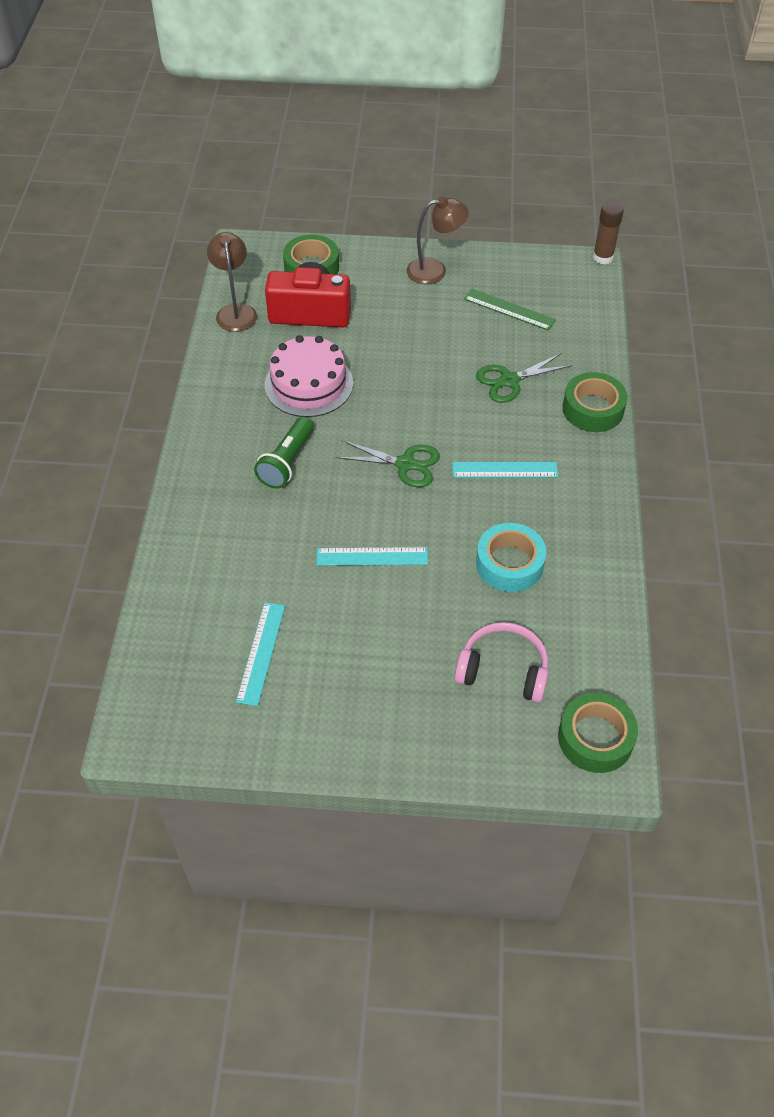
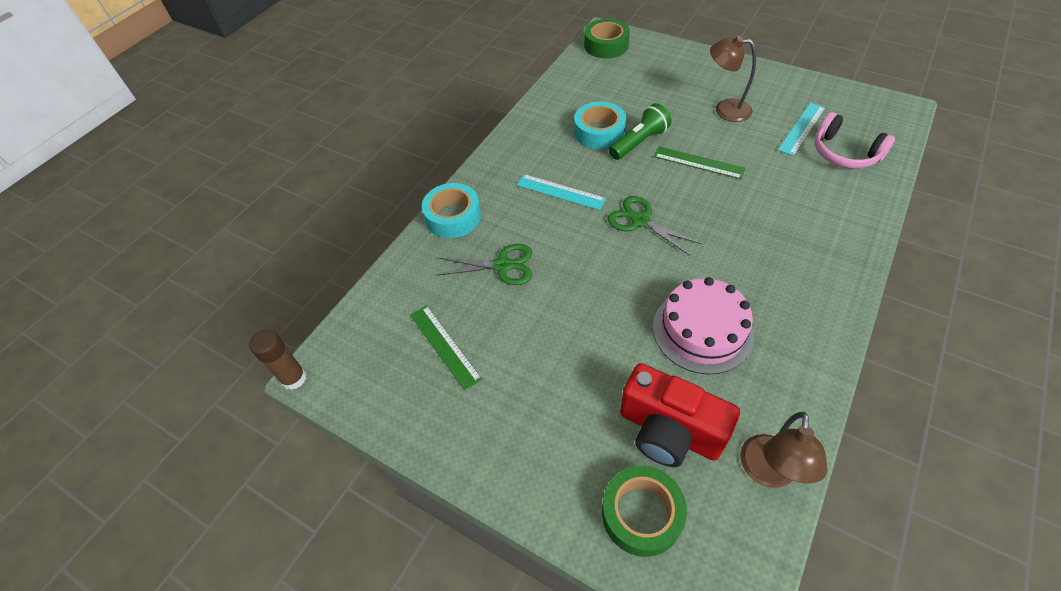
camera: 150 degrees left, 0 degrees up
green flashlight [254,417,314,489] -> green flashlight moved to [609,103,671,160]
turquoise ruler [317,547,428,566] -> green ruler [654,146,746,179]
brown lamp [407,197,469,284] -> brown lamp moved to [710,36,756,122]
pink headphones [454,622,549,703] -> pink headphones moved to [815,112,895,169]
green tape [563,372,628,432] -> turquoise tape [422,183,481,238]

